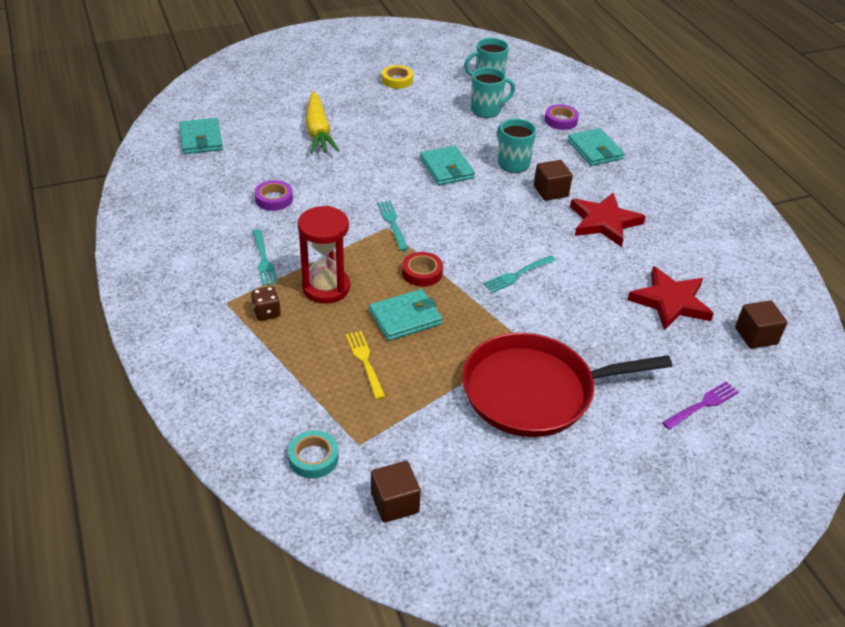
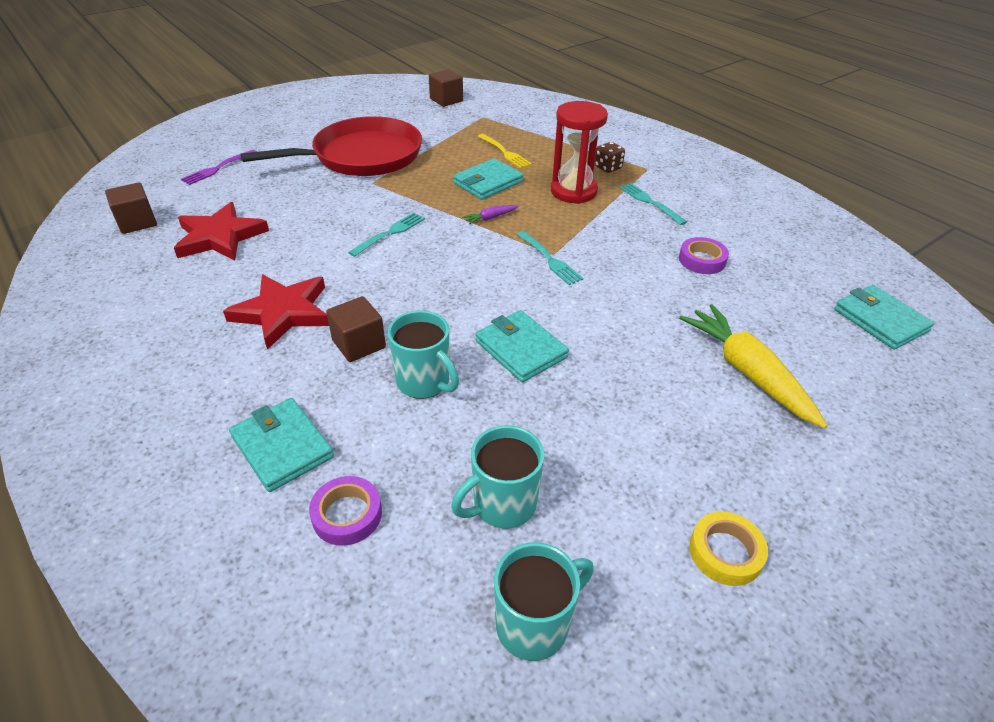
camera: 165 degrees right, 0 degrees up
turquoise tape [288,430,338,479] -> none
red tape [402,252,443,287] -> purple carrot [463,205,519,225]

